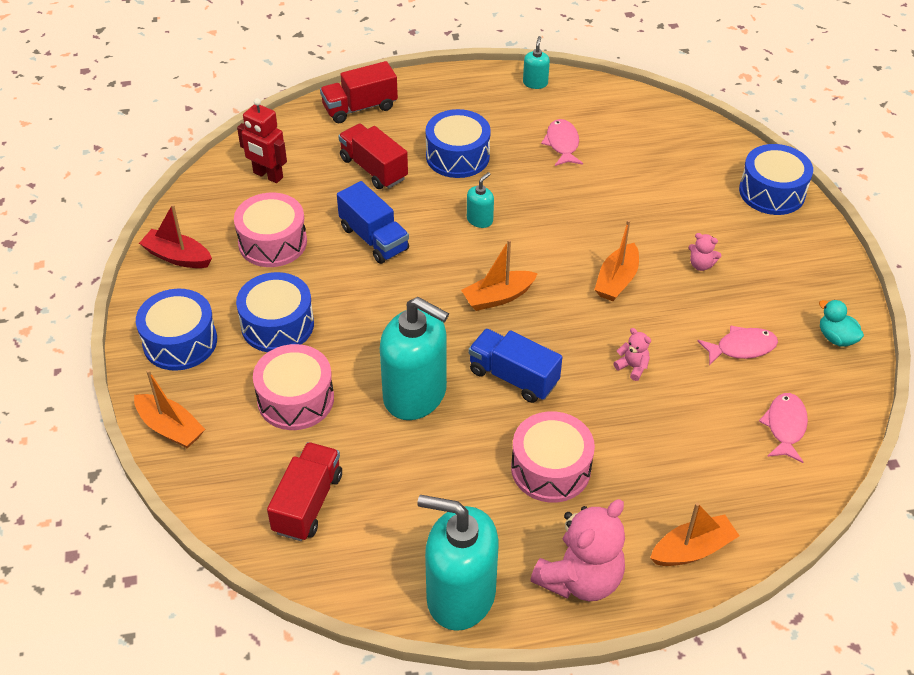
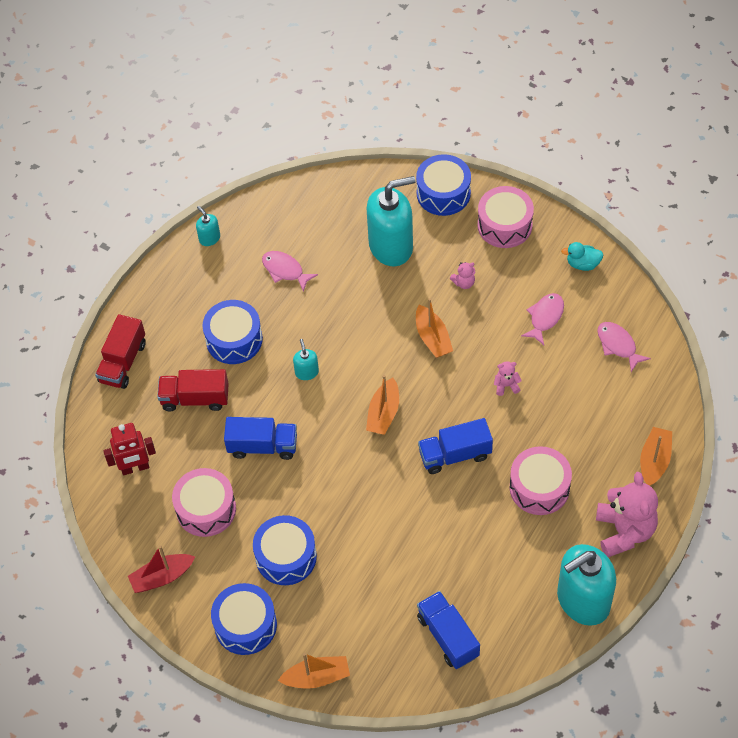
camera: 45 degrees left, 10 degrees up
pink drum [253,344,334,430] -> pink drum moved to [478,186,534,248]
red truck [267,442,342,541] -> blue truck [417,591,480,669]
turquoise soap dispenser [380,297,449,420] -> turquoise soap dispenser moved to [366,176,416,266]

